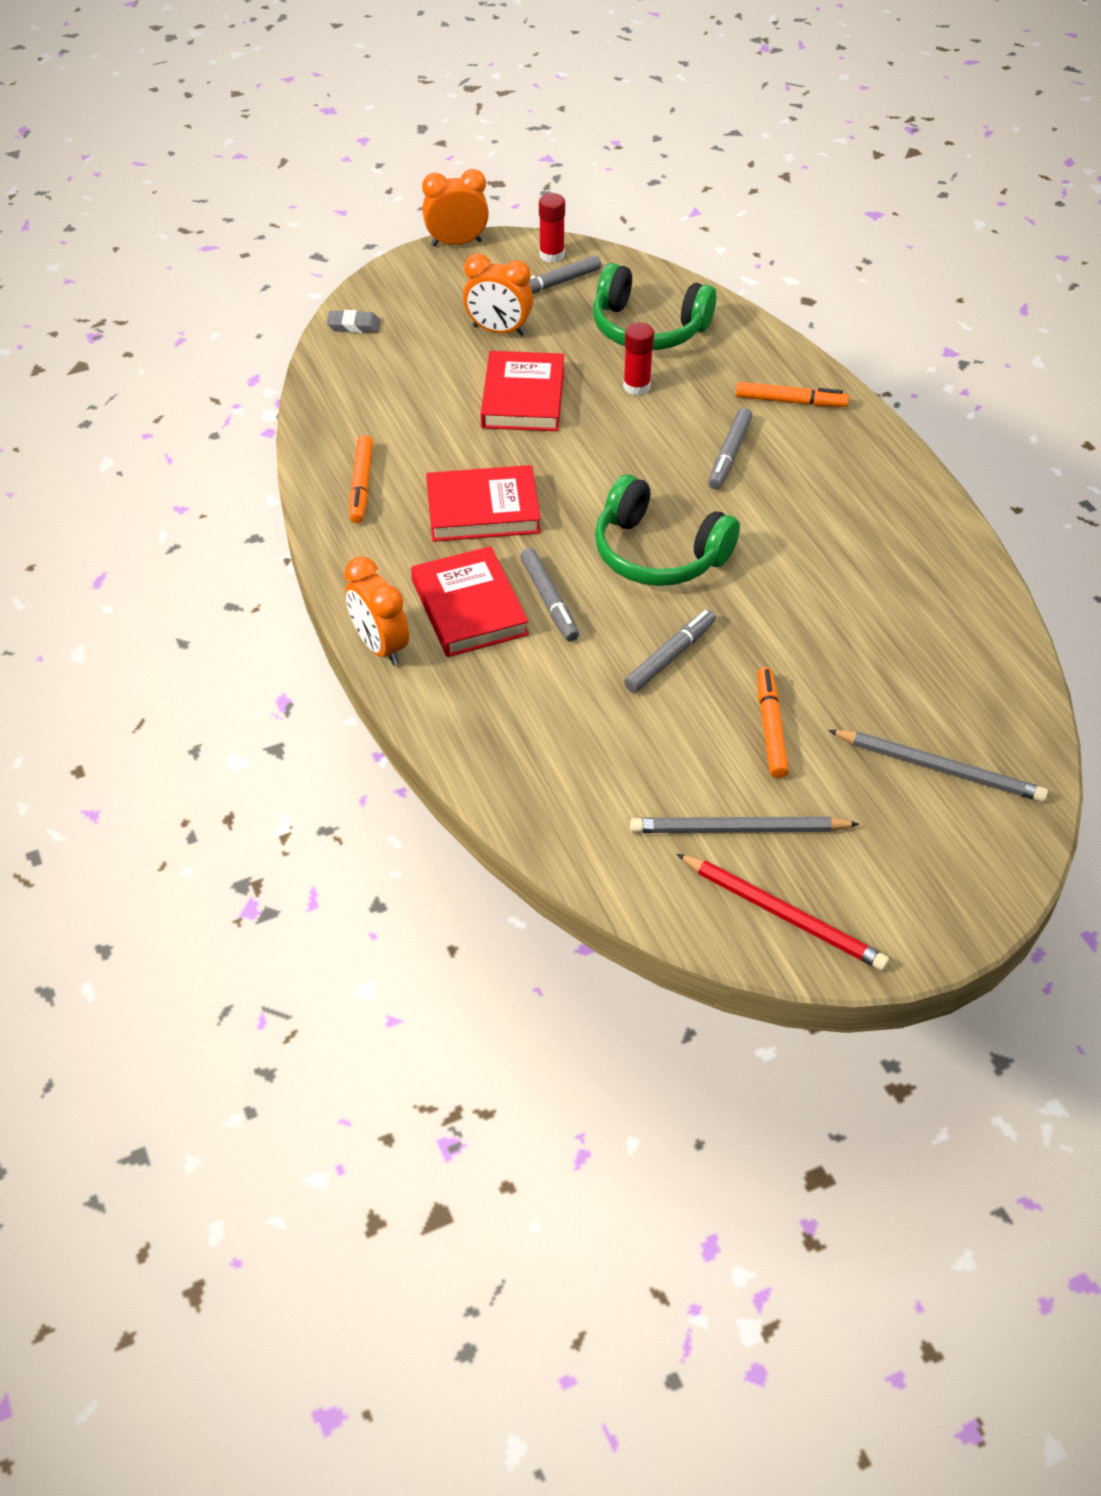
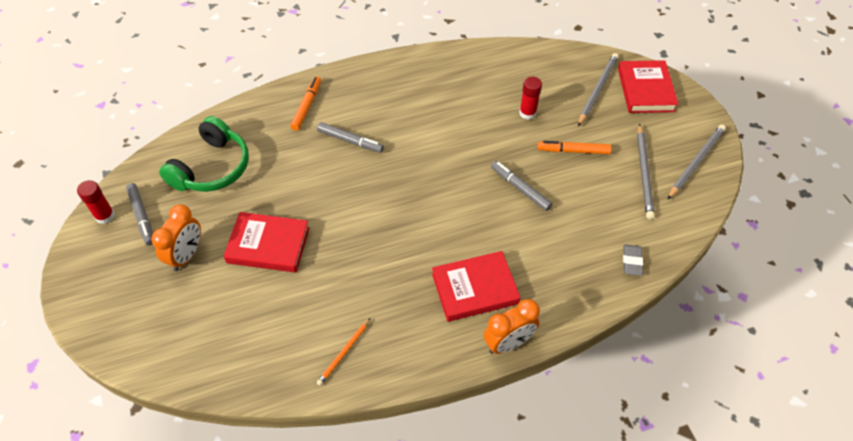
camera: 85 degrees left, 5 degrees up
grey eraser [327,310,381,333] -> grey eraser moved to [623,245,643,276]
orange marker [349,435,373,523] -> orange pencil [317,318,370,386]
orange clock [422,169,489,246] -> none
red book [426,465,541,542] -> red book moved to [618,60,679,113]
grey marker [520,548,579,642] -> none
green headphones [595,475,740,586] -> none
red glue stick [623,322,654,395] -> red glue stick moved to [519,77,542,120]
red pencil [677,854,889,970] -> grey pencil [667,125,726,200]

